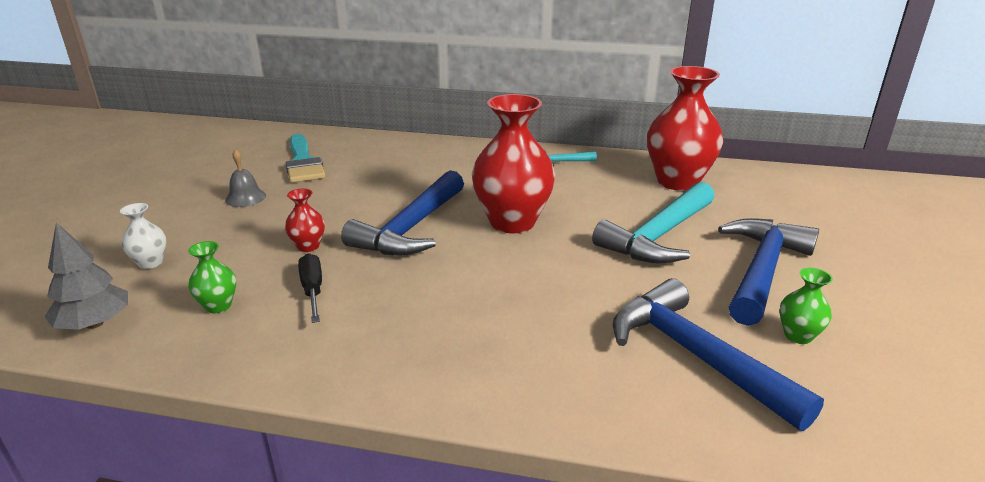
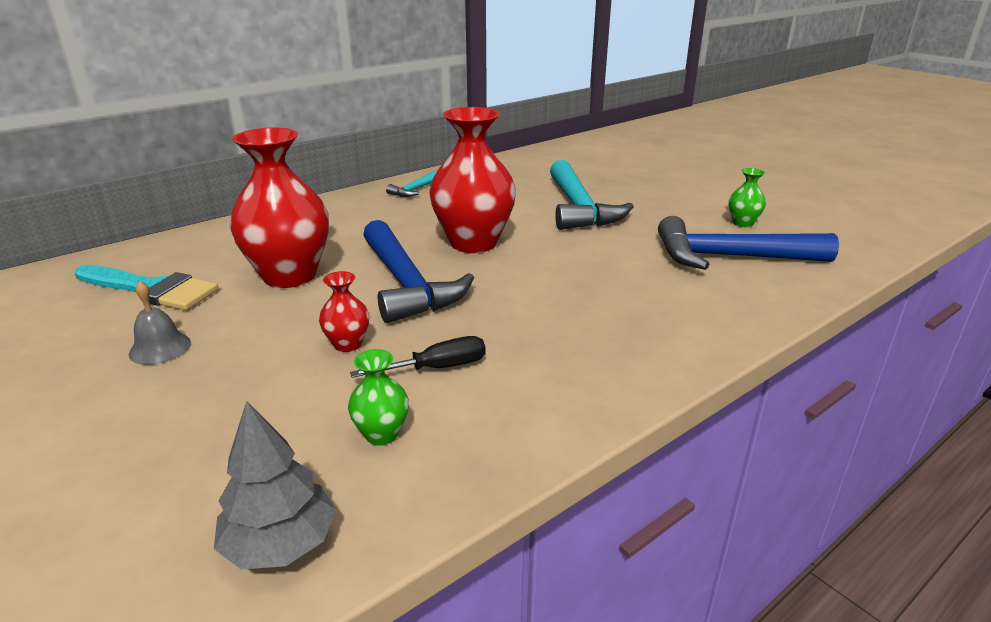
camera: 50 degrees left, 0 degrees up
white vase [120,203,167,269] -> none
black screwdriver [298,253,322,323] -> black screwdriver turned 135 degrees clockwise [350,336,486,378]
red vase [647,66,723,191] -> red vase moved to [229,127,329,288]
blue hammer [718,218,819,326] -> none

